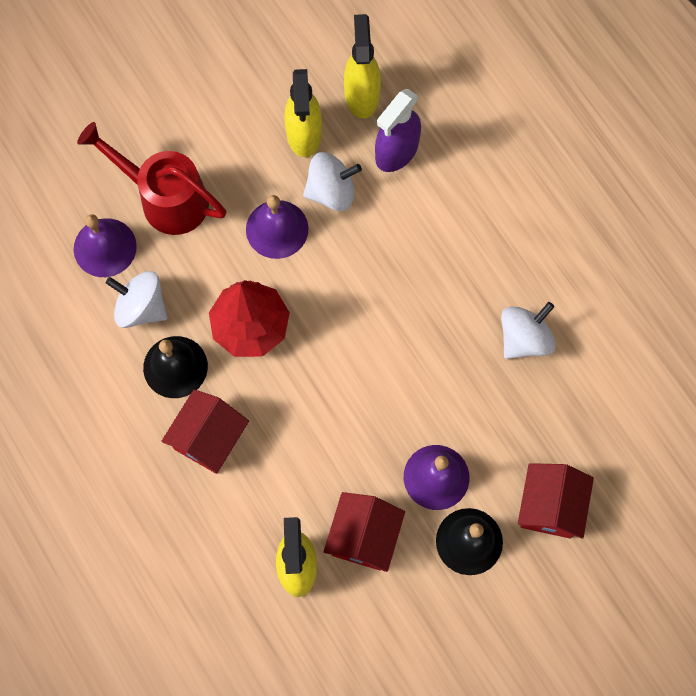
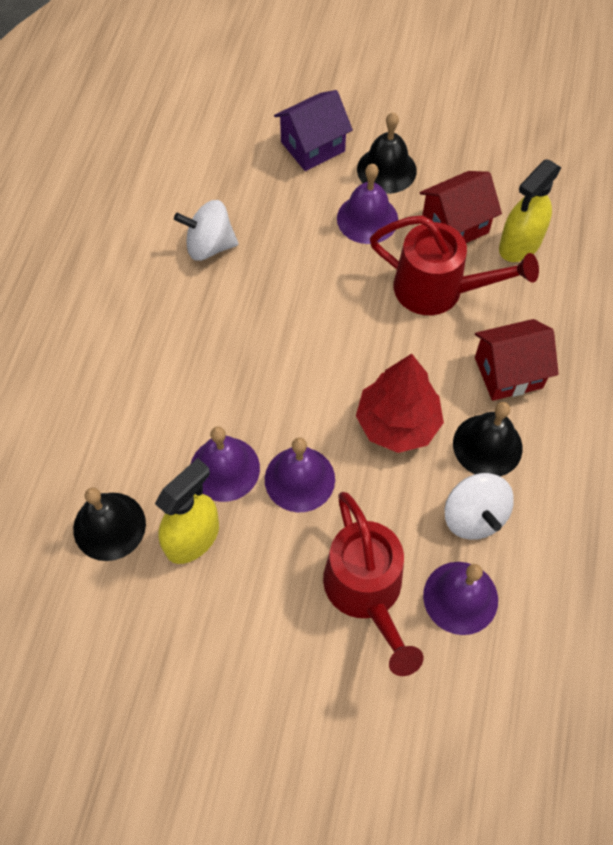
camera: 135 degrees left, 10 degrees down
white spinning top [303,152,362,211] -> purple bell [191,426,260,502]
yellow spray bottle [344,14,381,119] -> black bell [73,488,146,561]
purple spray bottle [375,89,421,172] -> none
red house [518,463,594,539] -> purple house [274,90,353,171]
none -> red watering can [370,215,539,315]

